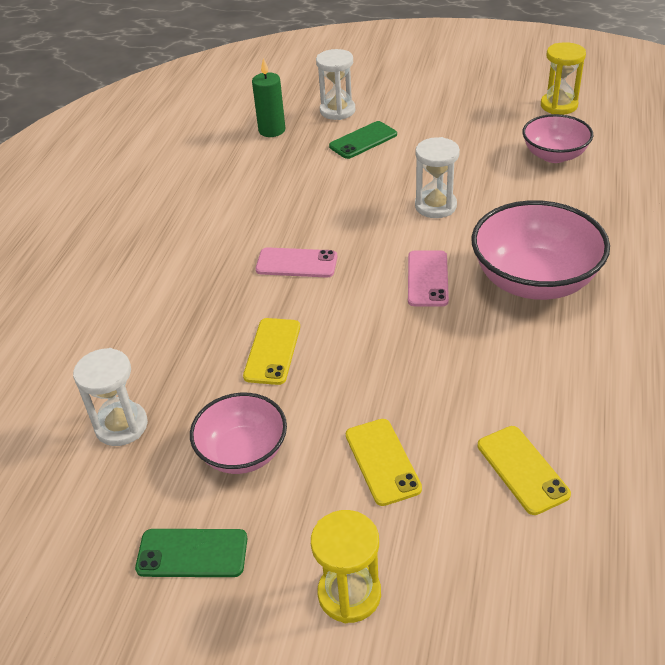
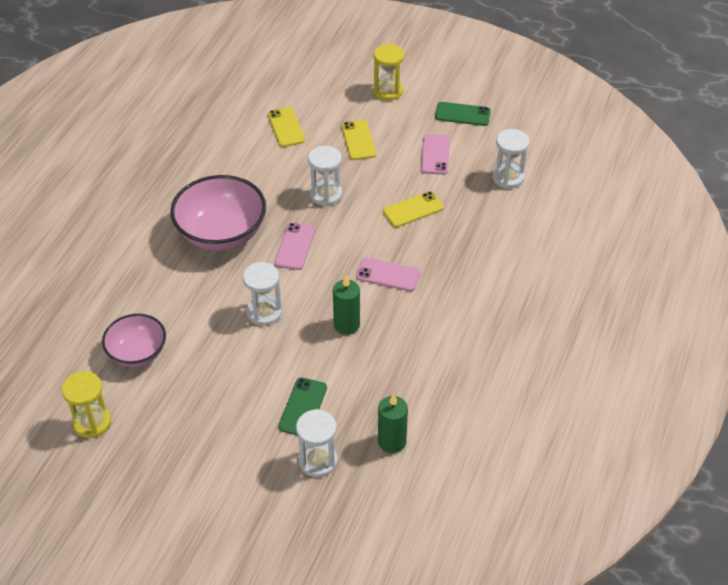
camera: 175 degrees left, 5 degrees up
pink bowl [190,393,287,474] -> pink phone [421,134,450,175]
yellow phone [243,318,300,385] -> yellow phone turned 45 degrees clockwise [383,191,444,227]
green phone [329,121,397,159] -> green phone turned 45 degrees counterclockwise [278,378,327,435]
none -> white hourglass [308,146,342,206]
none -> green candle [333,275,360,335]

